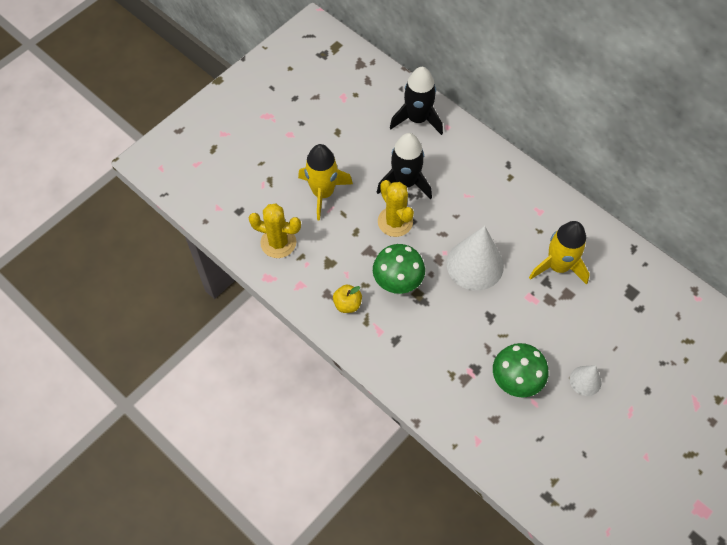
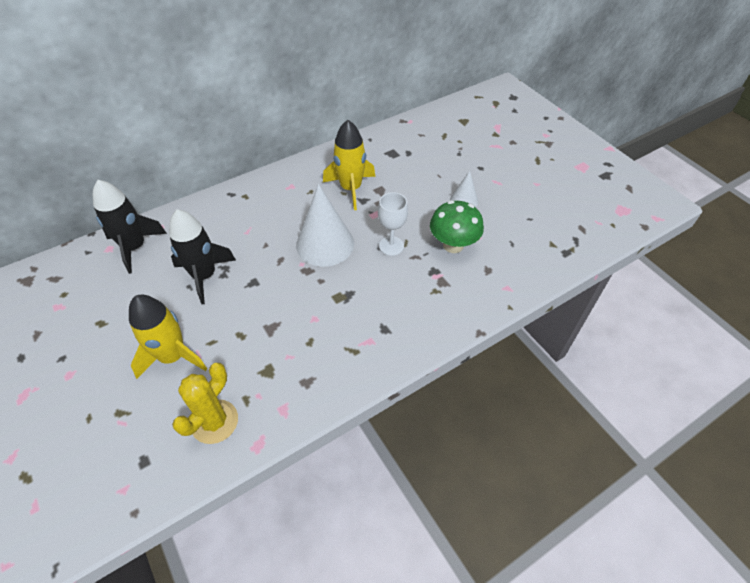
camera: 75 degrees left, 10 degrees down
yellow apple [333,285,362,313] -> none
green mushroom [373,244,425,294] -> none
yellow cactus [378,180,414,237] -> none
none -> white goblet [378,192,408,256]

